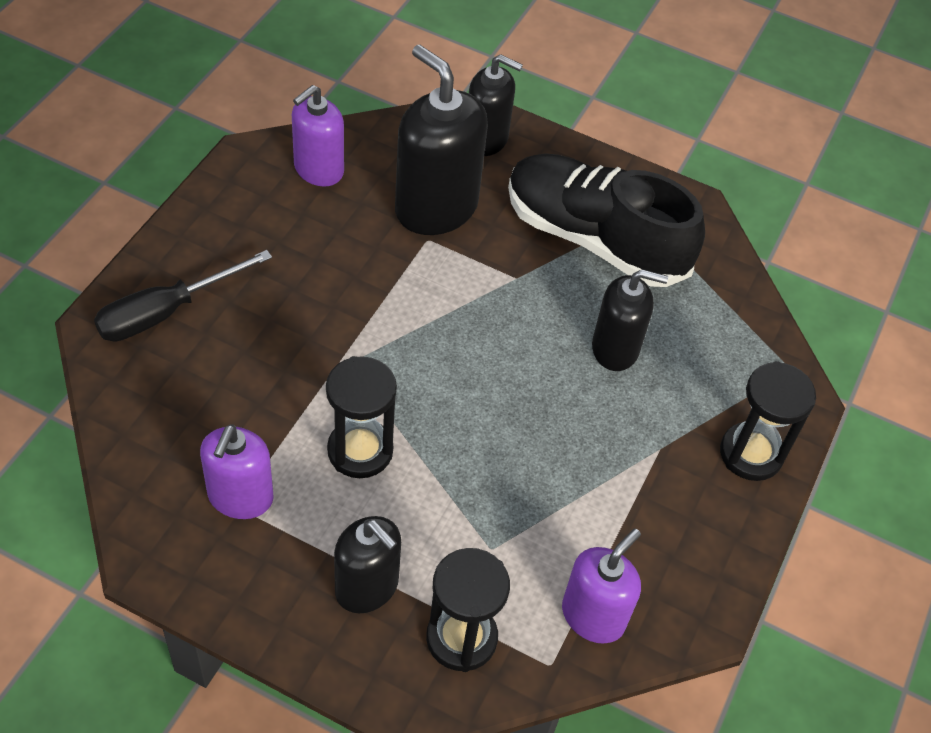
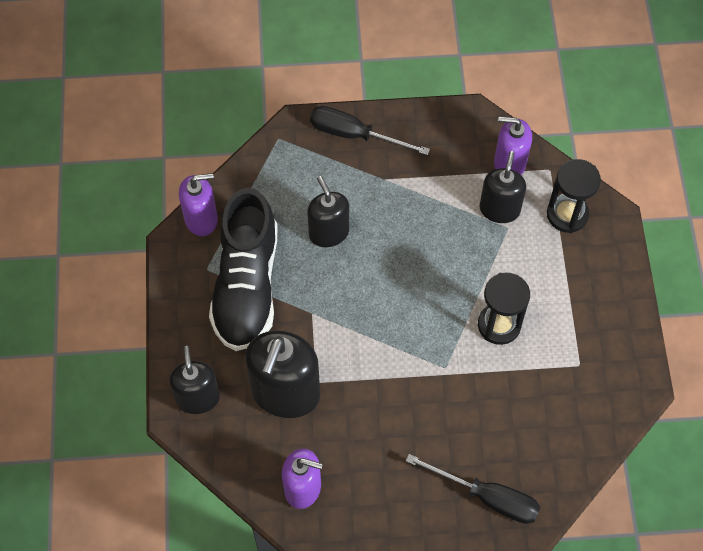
camera: 115 degrees left, 10 degrees up
purple soap dispenser [200,424,274,519] -> purple soap dispenser moved to [179,173,218,236]
black soap dispenser [334,516,401,613] -> black soap dispenser moved to [480,151,526,223]
black hourglass [720,361,816,481] -> black screwdriver [310,106,430,155]

